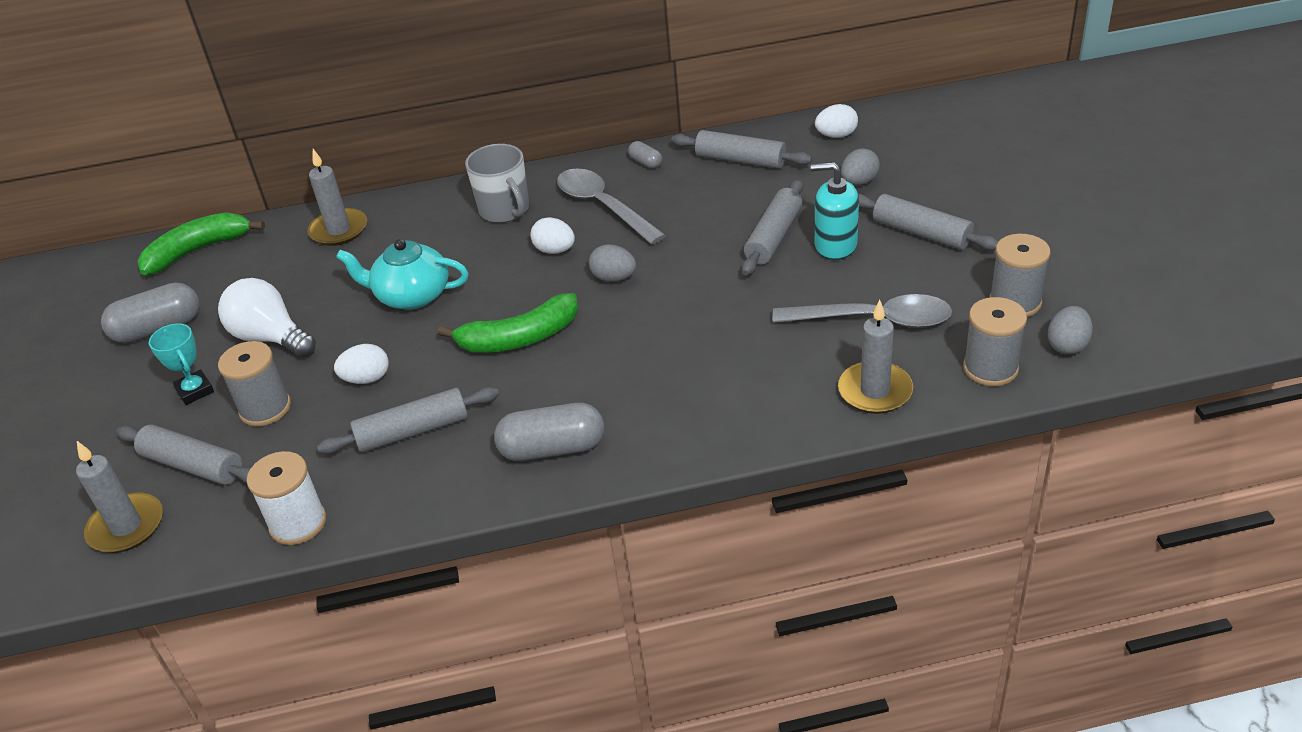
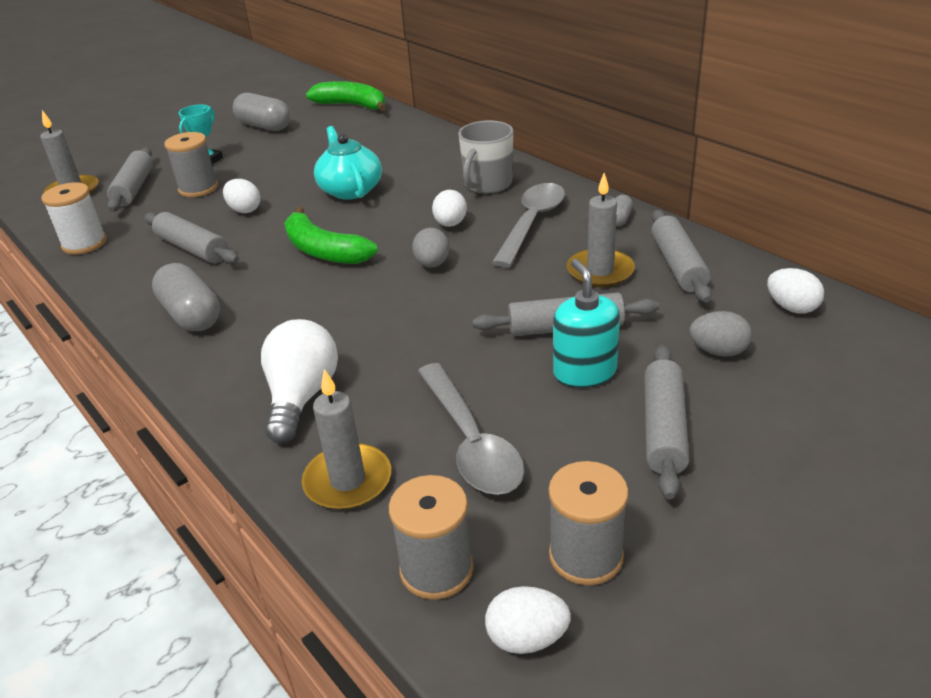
camera: 60 degrees right, 5 degrees down
white light bulb [218,278,316,358] -> white light bulb moved to [261,319,338,444]
grey candle [307,149,367,246] -> grey candle moved to [567,173,635,287]
grey egg [1048,306,1093,355] -> white egg [485,586,571,654]

